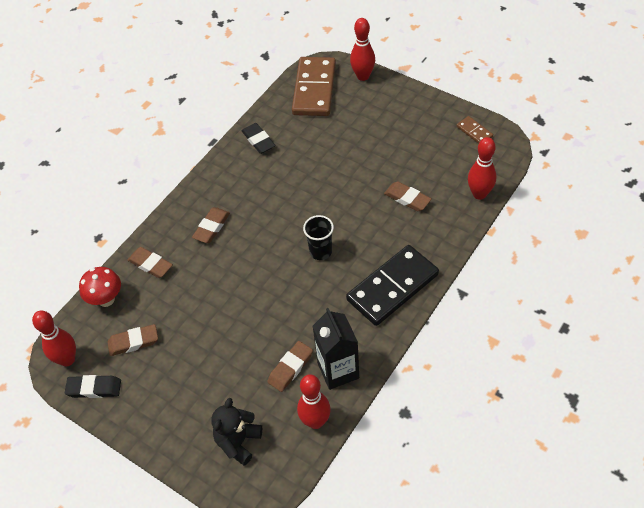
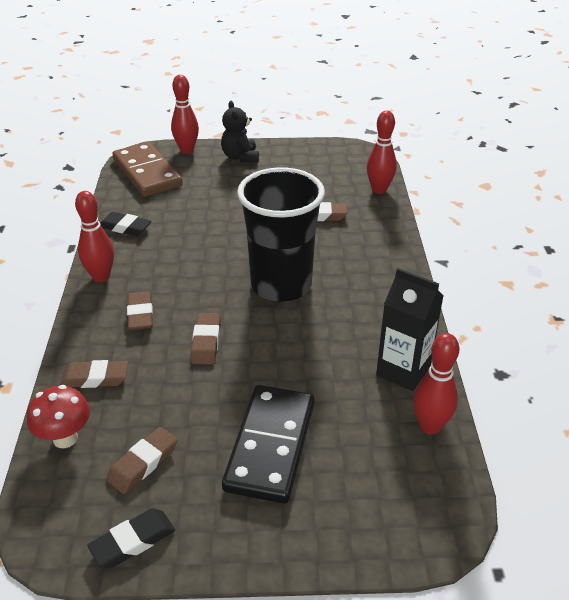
camera: 40 degrees left, 15 degrees down
red bowling pin [32,311,76,366] -> red bowling pin moved to [75,191,114,282]
black teddy bear [212,398,262,466] -> black teddy bear moved to [221,101,259,163]
brown eraser [267,341,313,392] -> brown eraser moved to [191,313,221,365]
black cup [303,215,334,260] -> black cup [237,167,325,302], size x2.23
black domino [346,245,439,326] -> black domino moved to [222,385,314,504]
brown domino [457,116,493,144] -> none

